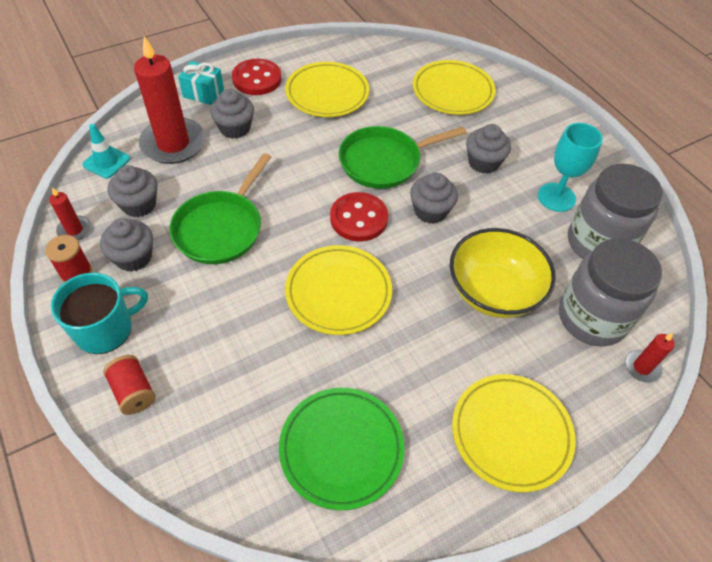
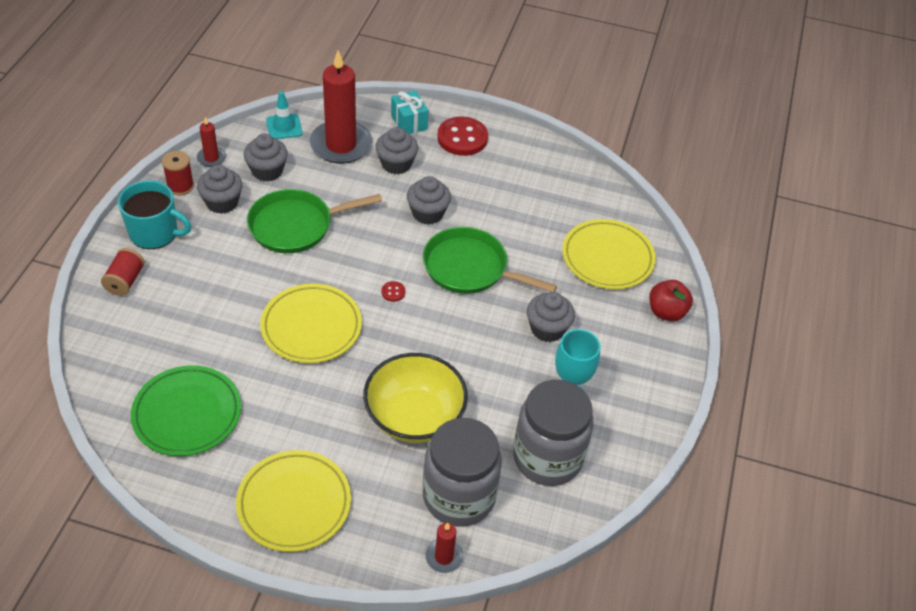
camera: 45 degrees right, 5 degrees down
yellow plate [285,62,369,117] -> none
red button [330,192,388,242] -> red button [381,281,405,302], size x0.42
grey cupcake [410,173,458,224] -> grey cupcake moved to [407,176,451,225]
none -> red apple [649,280,693,321]

